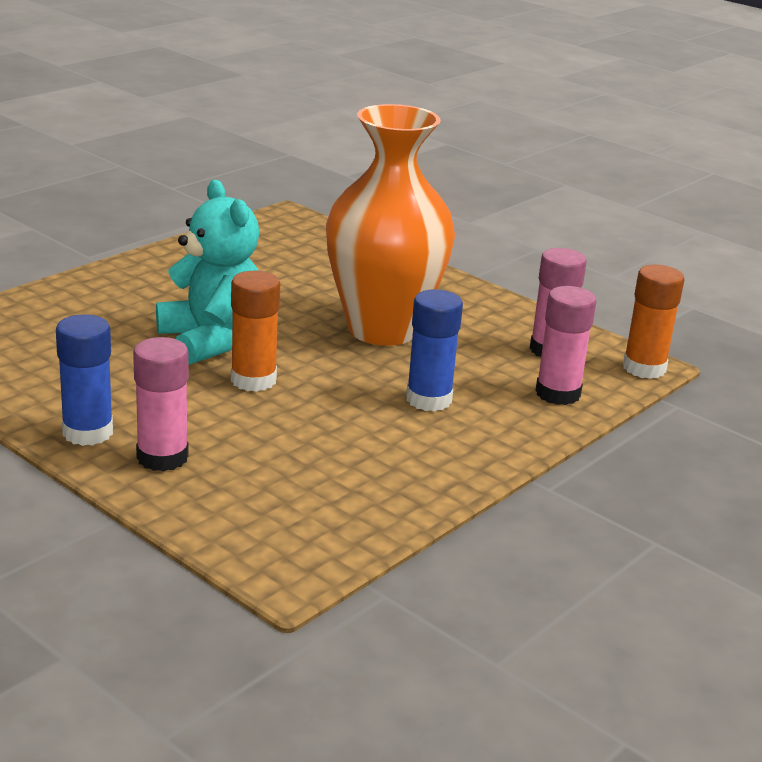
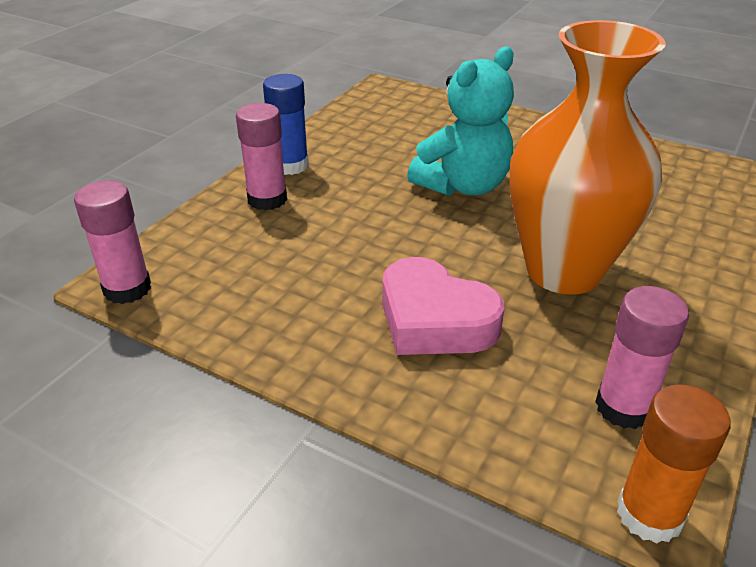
camera: 80 degrees right, 10 degrees up
orange glue stick [231,271,280,392] -> none
blue glue stick [406,289,463,411] -> pink heart [383,257,504,355]
pink glue stick [535,286,597,405] -> pink glue stick moved to [74,180,151,304]

